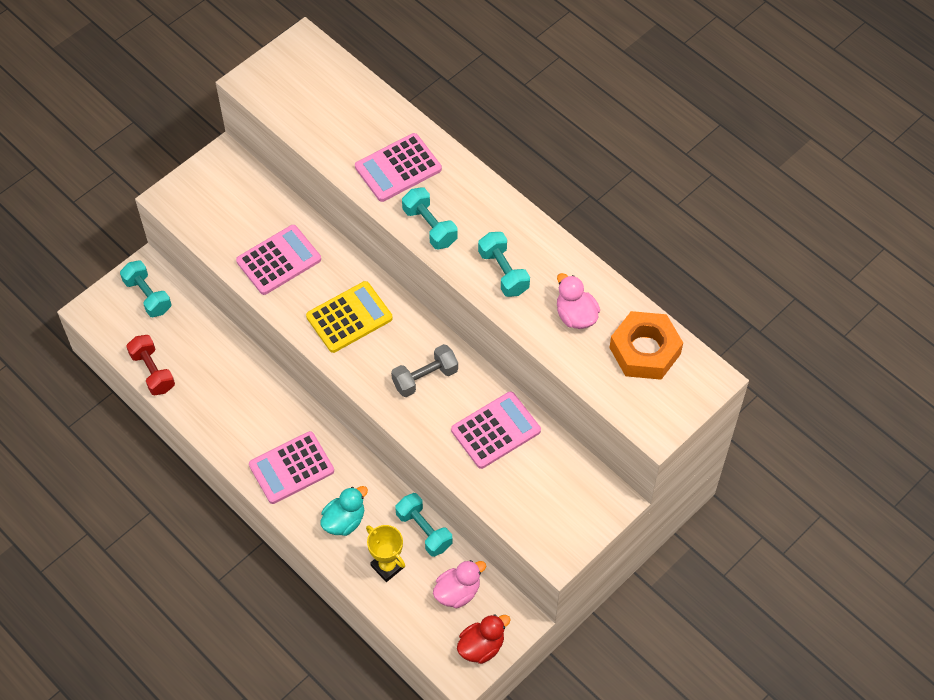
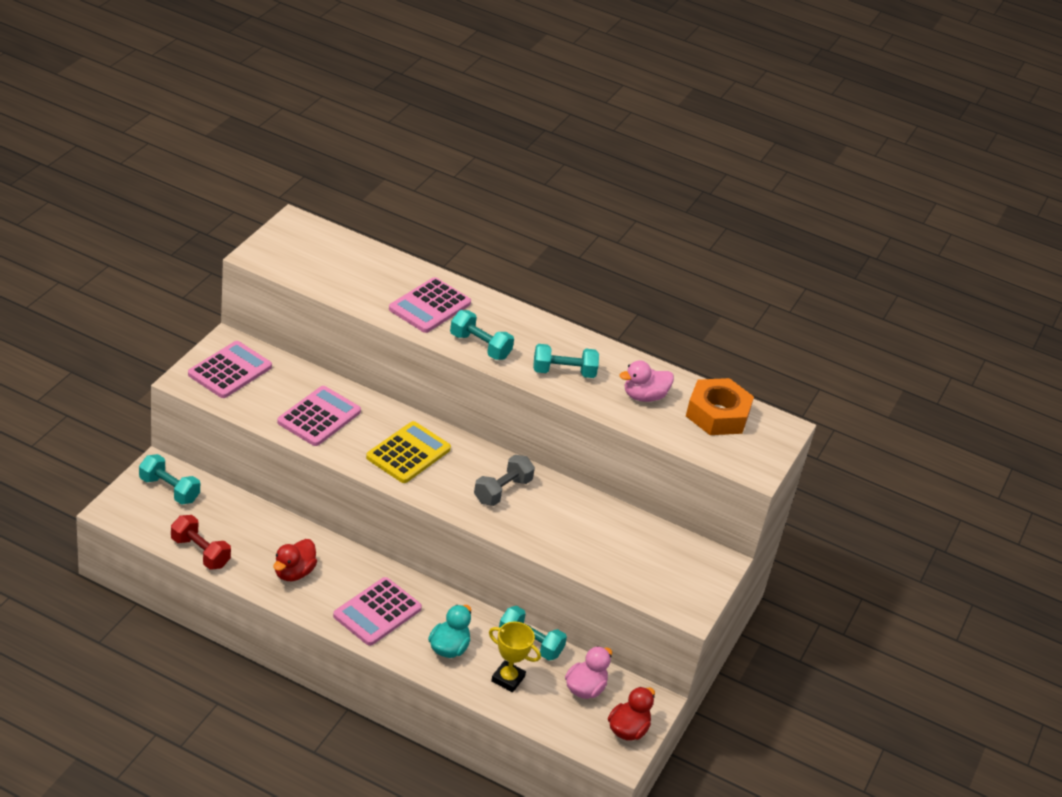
camera: 25 degrees left, 20 degrees down
pink calculator [451,392,541,469] -> pink calculator moved to [188,341,272,398]
turquoise dumbbell [478,232,530,297] -> turquoise dumbbell turned 45 degrees counterclockwise [533,344,599,378]
pink duck [557,273,600,329] -> pink duck turned 60 degrees counterclockwise [620,360,674,402]
none -> red duck [273,539,317,581]

